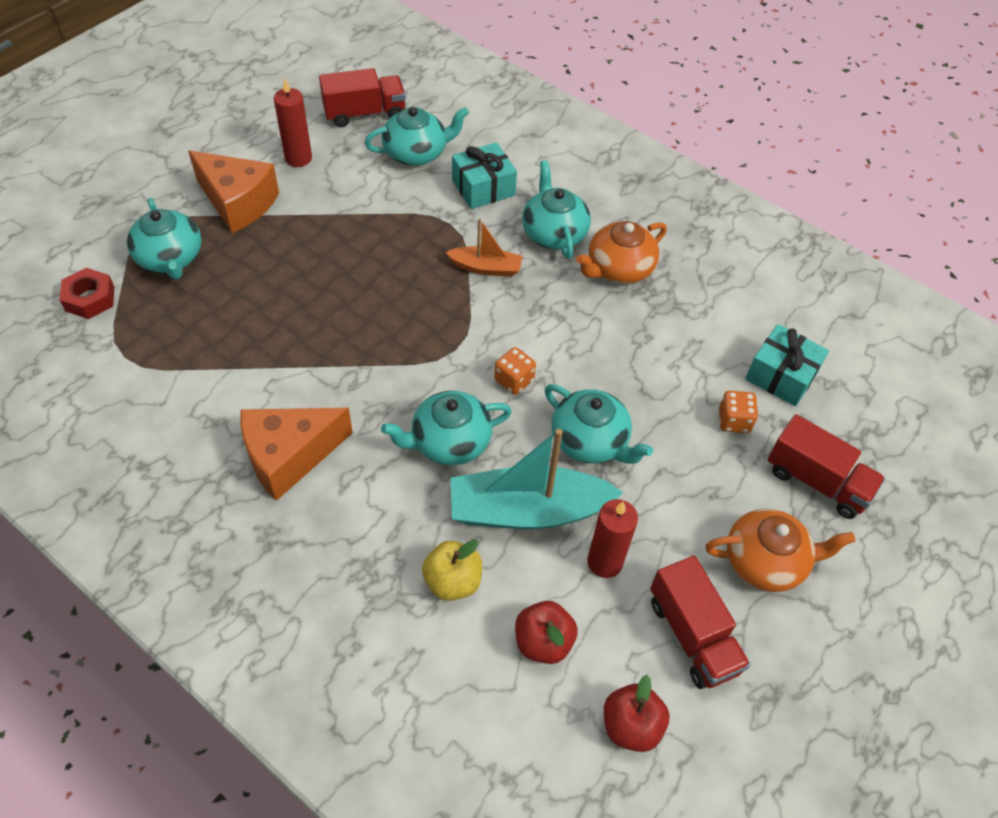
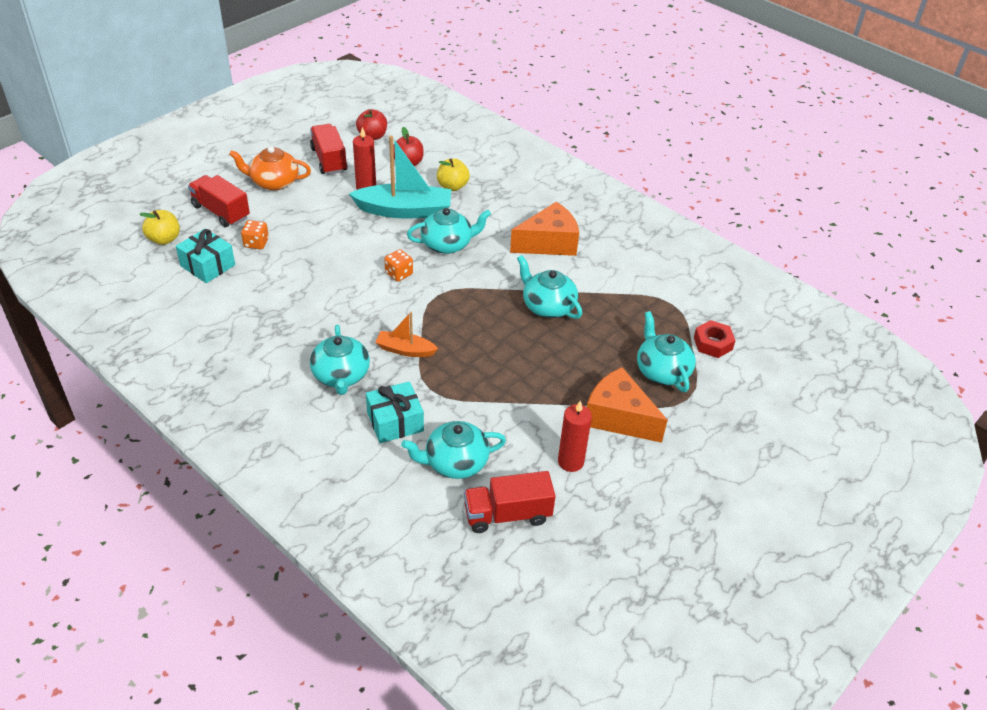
camera: 175 degrees left, 10 degrees down
turquoise teapot [545,384,653,464] -> turquoise teapot moved to [517,255,582,319]
orange teapot [576,221,667,284] -> none
none -> yellow apple [139,210,180,245]

